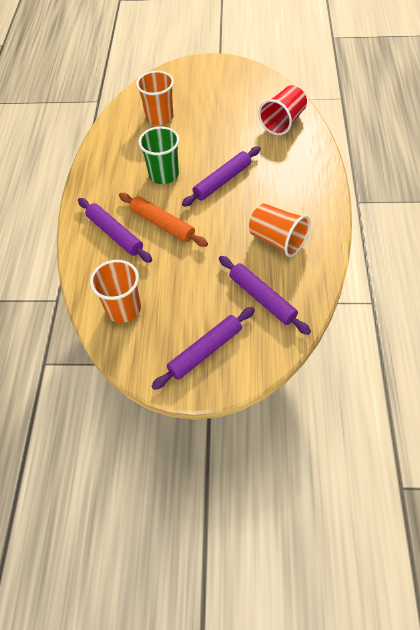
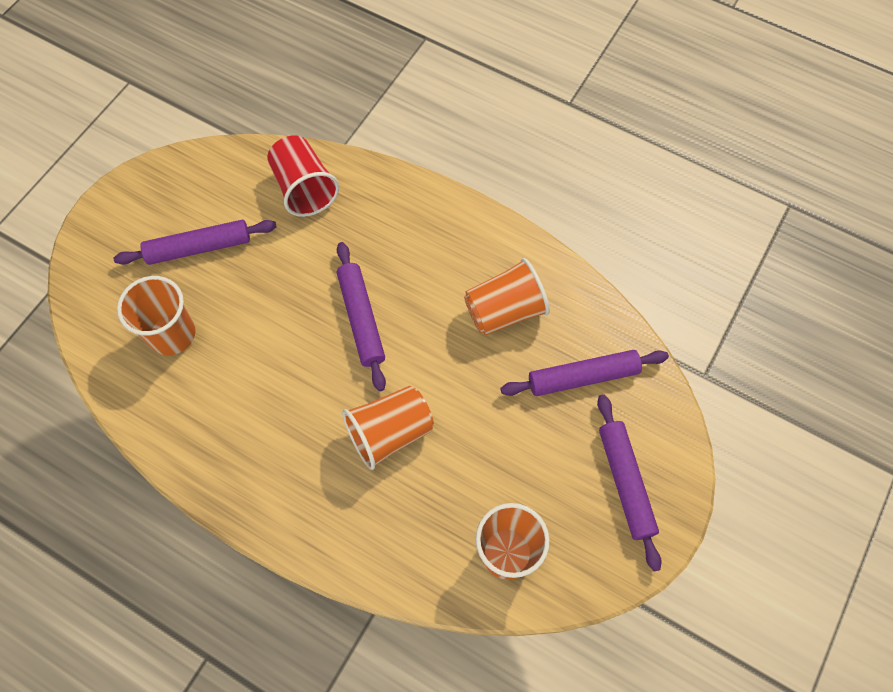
camera: 65 degrees left, 10 degrees up
purple rolling pin [78,198,152,263] -> purple rolling pin moved to [113,220,277,265]
orange rolling pin [119,193,208,247] -> orange cup [342,386,434,470]
green cup [138,127,180,184] -> none

